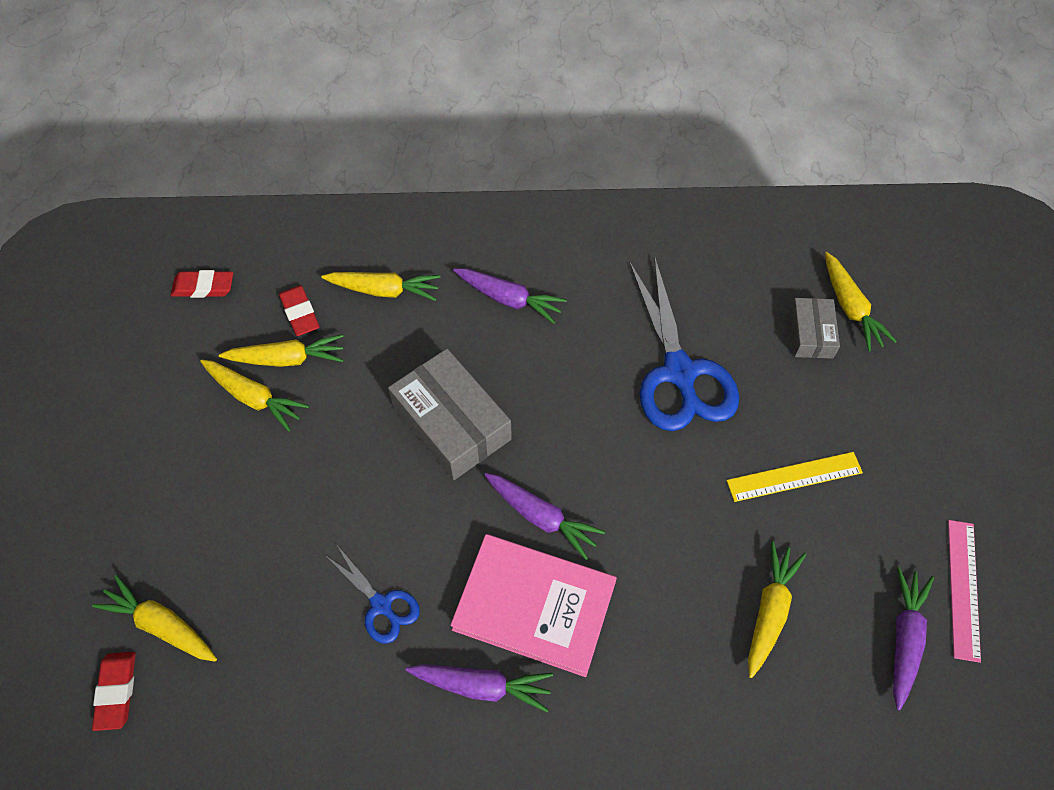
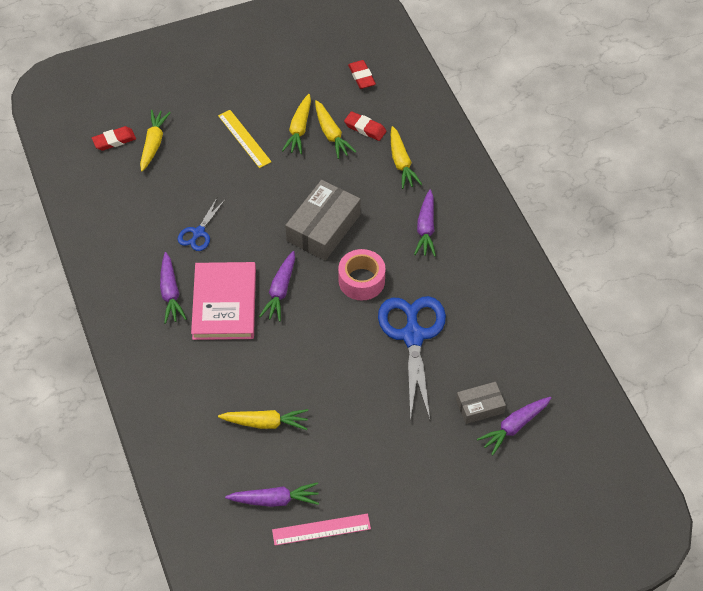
camera: 70 degrees right, 5 degrees down
red eraser [279,285,320,336] -> red eraser turned 75 degrees clockwise [344,111,386,141]
blue scissors [629,255,739,431] -> blue scissors turned 120 degrees clockwise [378,296,446,421]
yellow ruler [726,452,863,502] -> yellow ruler moved to [218,110,272,168]
yellow carrot [825,252,897,352] -> purple carrot [477,397,551,456]
none -> pink tape [338,249,386,300]

